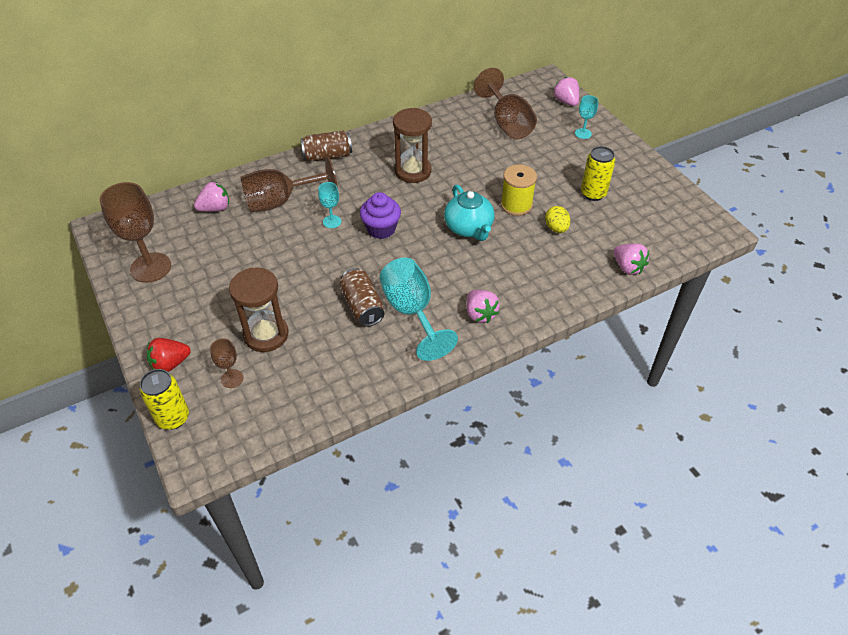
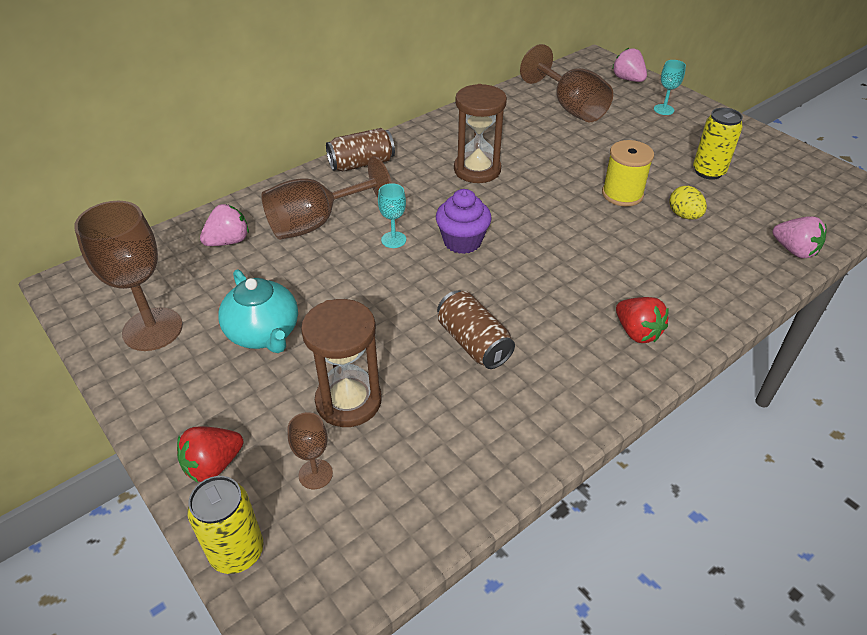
camera: 10 degrees left, 5 degrees down
turquoise goblet [379,258,458,361] -> none
turquoise teapot [444,185,495,241] -> turquoise teapot moved to [218,269,298,353]
pink strawberry [467,290,500,323] -> red strawberry [616,297,669,343]

